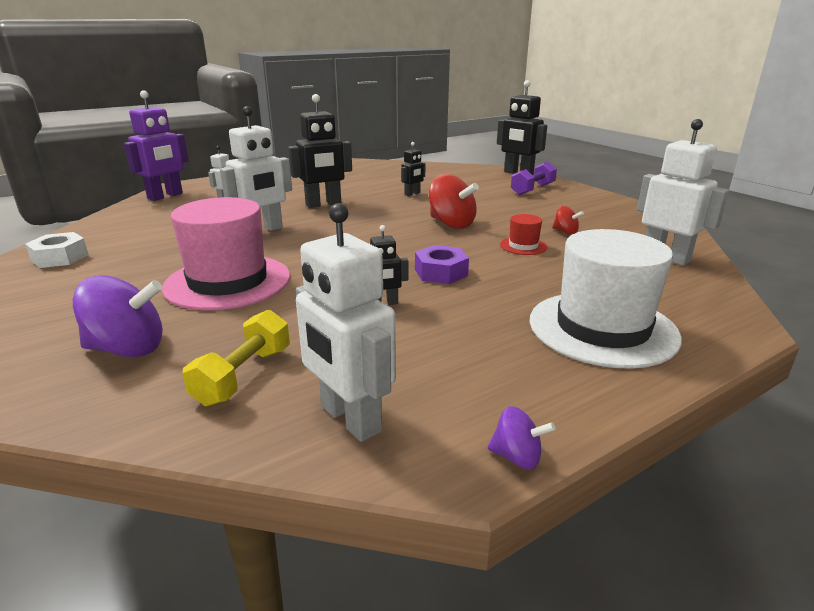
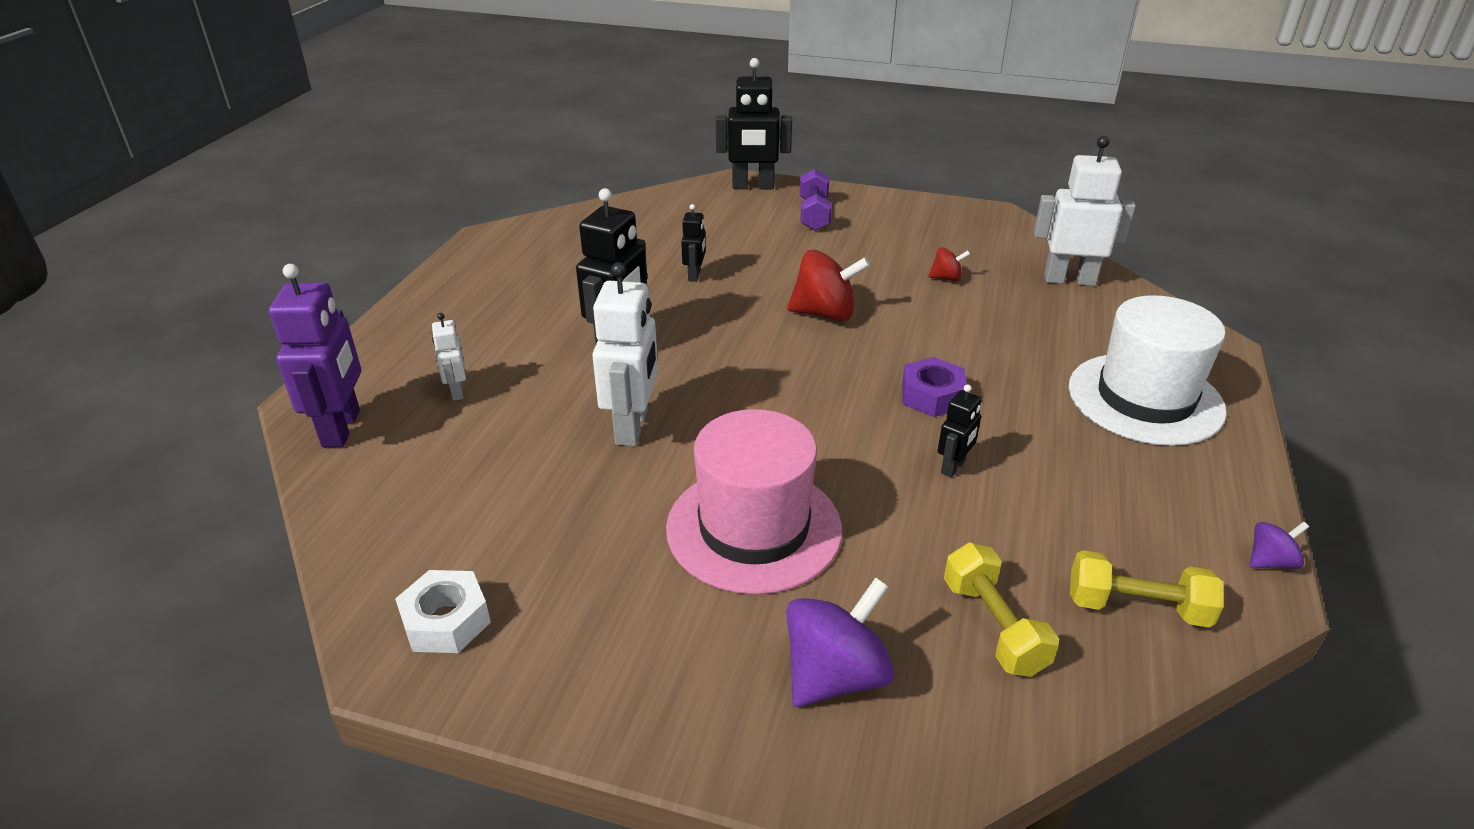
camera: 40 degrees left, 10 degrees up
white robot [296,203,396,442] -> yellow dumbbell [1070,550,1224,628]
red hat [500,214,547,255] -> none

